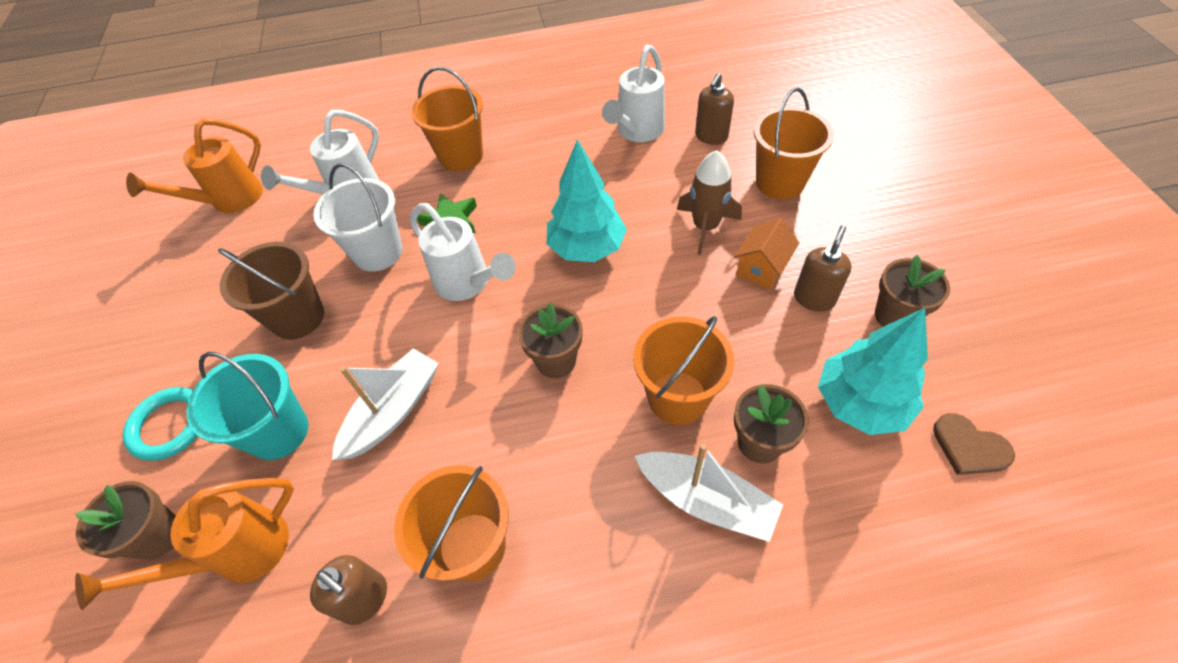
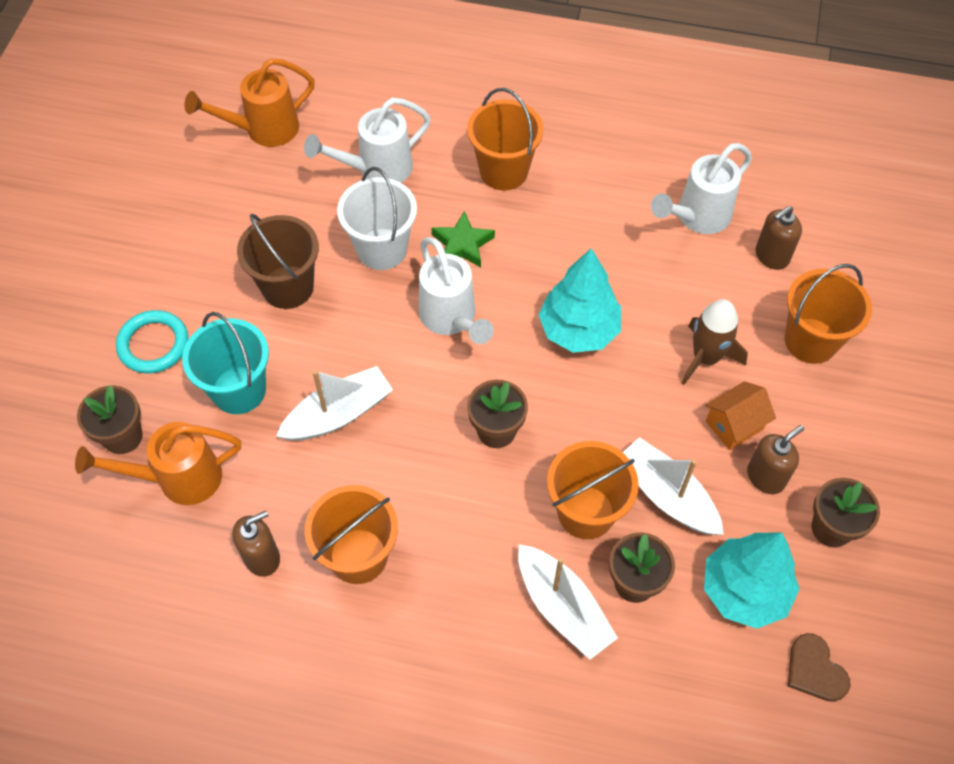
camera: 20 degrees right, 5 degrees up
brown soap dispenser [310,555,387,625] -> brown soap dispenser turned 90 degrees counterclockwise [232,510,280,577]
none -> white boat [623,437,724,535]

